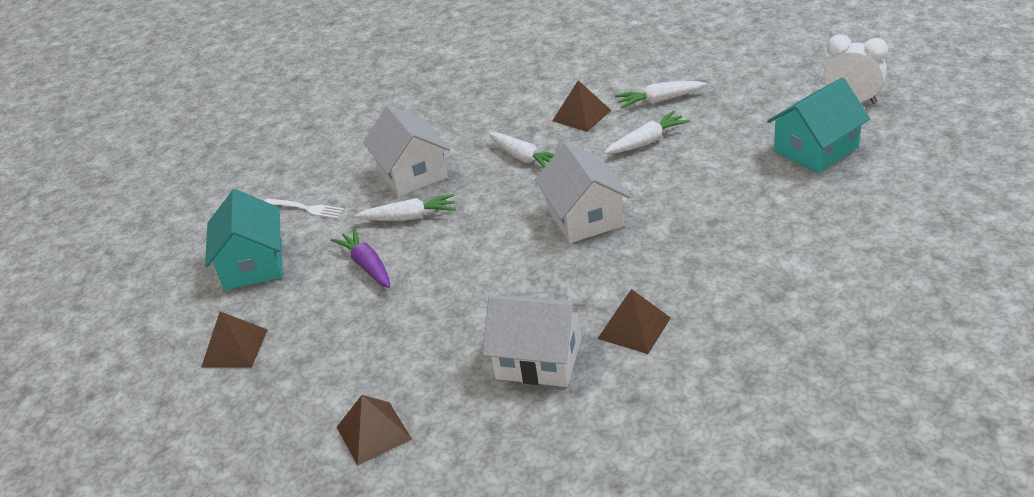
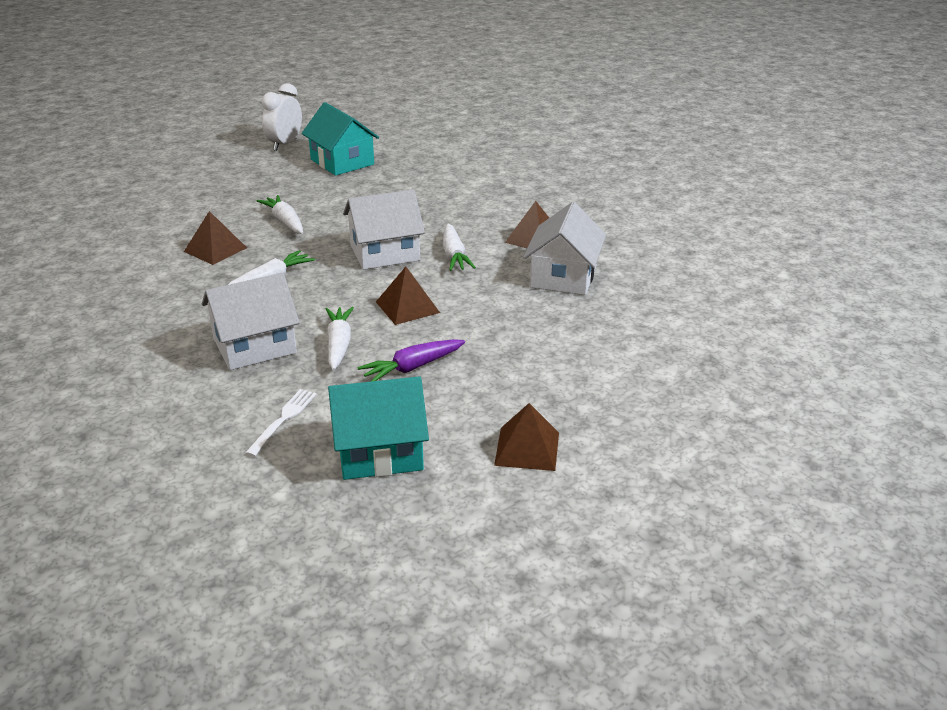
camera: 95 degrees left, 5 degrees down
brown pyramid [337,395,412,466] -> brown pyramid moved to [376,267,440,325]
white carrot [615,81,707,109] -> white carrot moved to [443,223,476,271]

